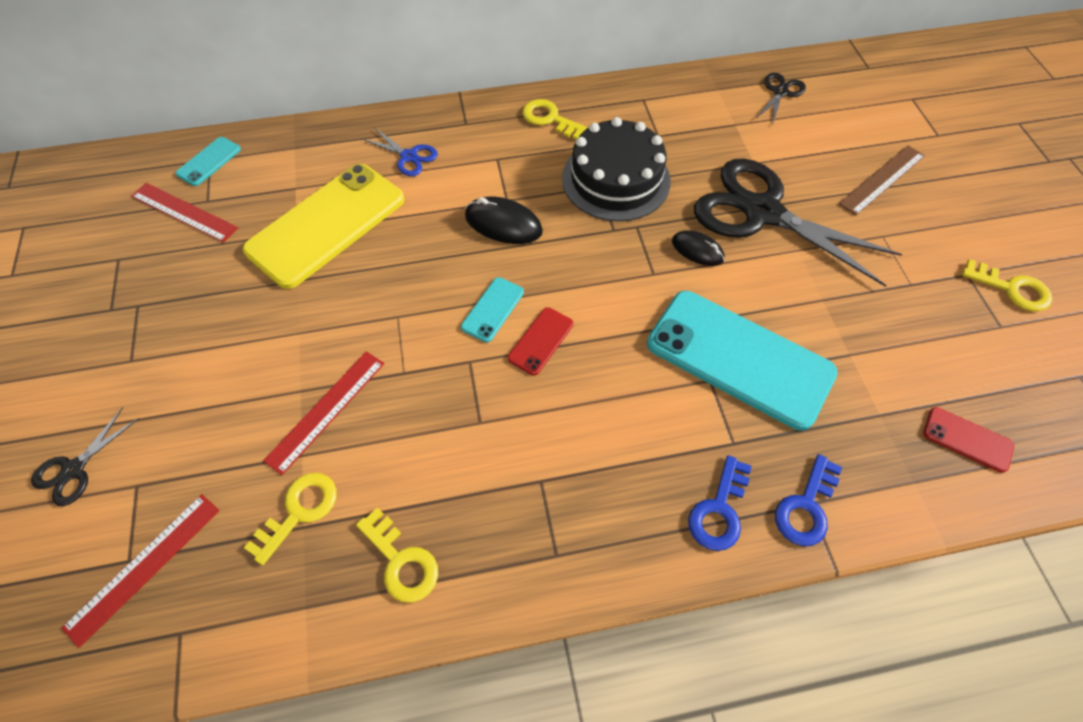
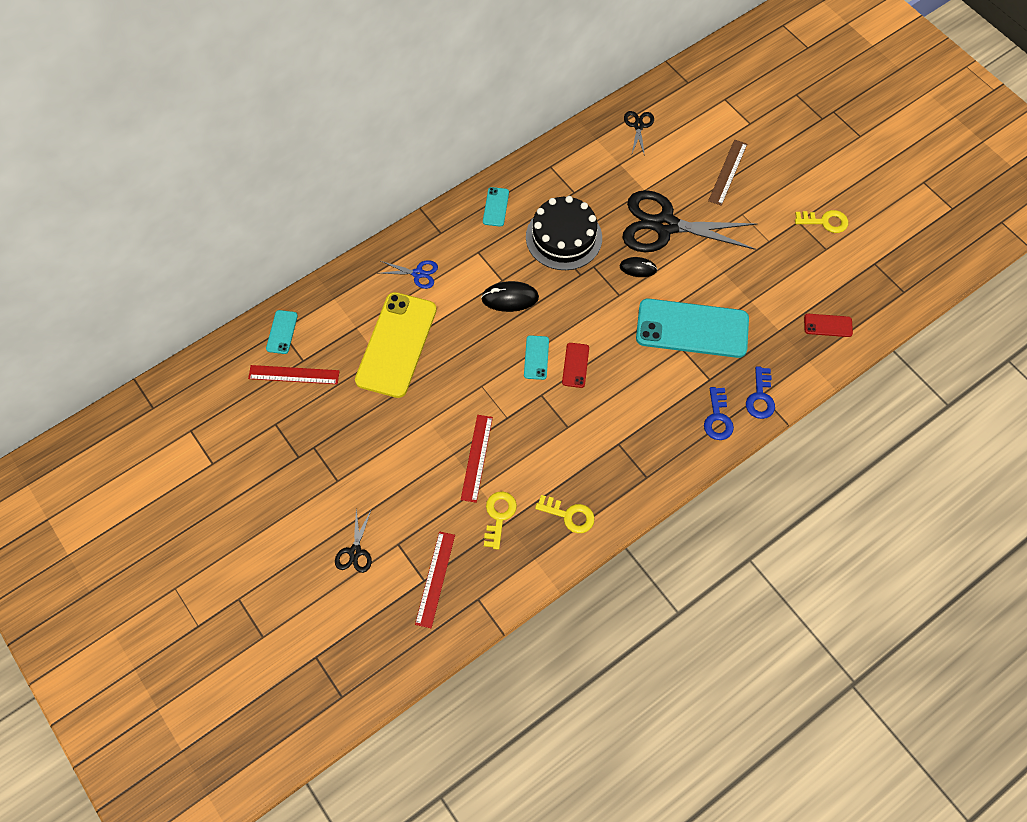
camera: 25 degrees left, 5 degrees up
yellow key [522,99,588,140] -> turquoise phone [483,187,509,227]

